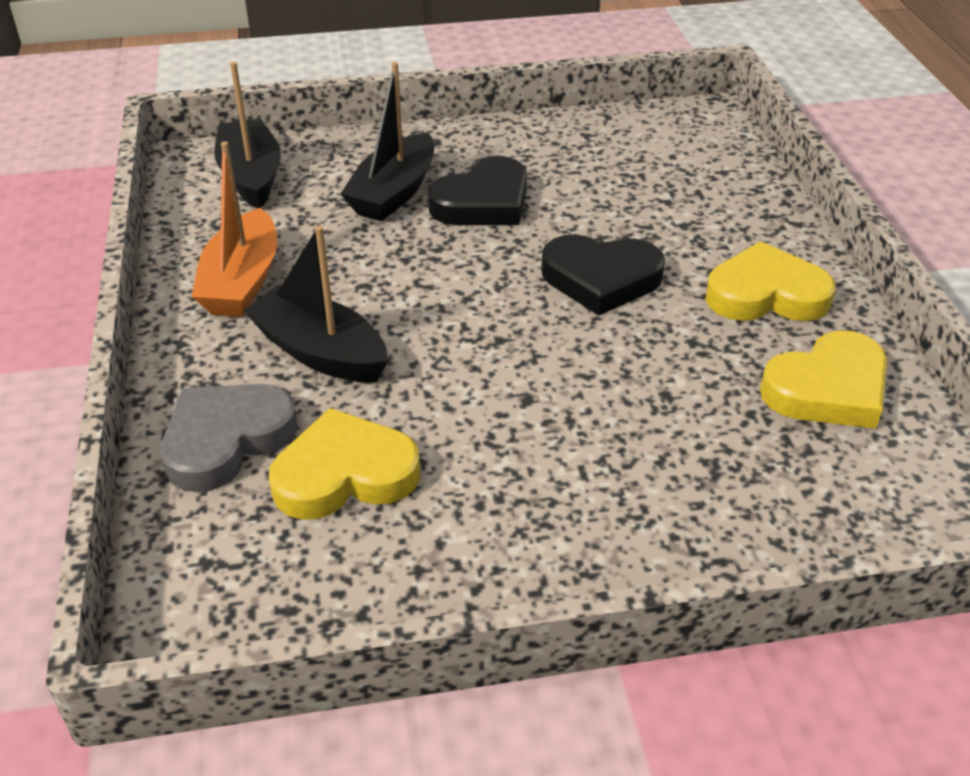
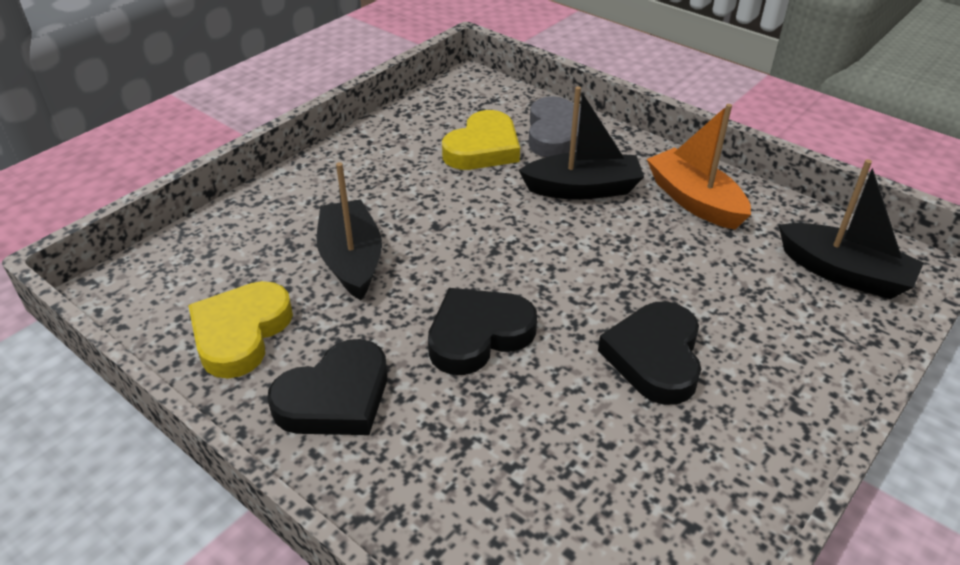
camera: 140 degrees right, 0 degrees up
black boat [340,62,434,221] -> black boat moved to [317,162,382,300]
yellow heart [705,241,836,321] -> black heart [267,339,387,435]

